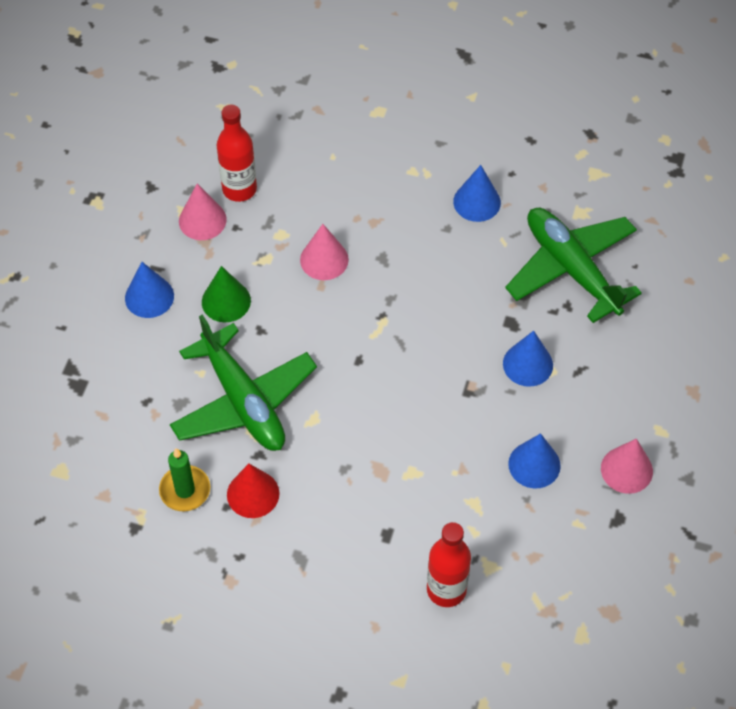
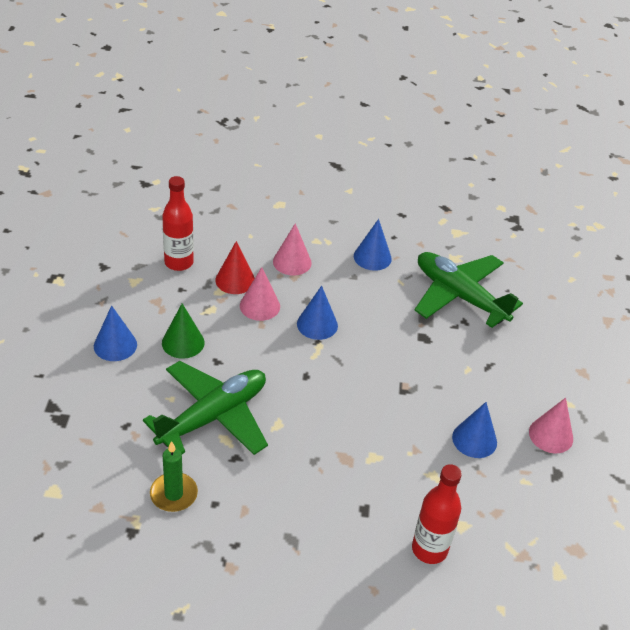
camera: 15 degrees left, 15 degrees down
green plane [170,315,317,451] -> green plane turned 90 degrees counterclockwise [143,361,268,455]
pink cone [179,184,227,240] -> pink cone moved to [273,223,312,275]
red cone [227,464,279,518] -> red cone moved to [215,241,255,294]
blue cone [503,331,553,387] -> blue cone moved to [297,286,338,340]

